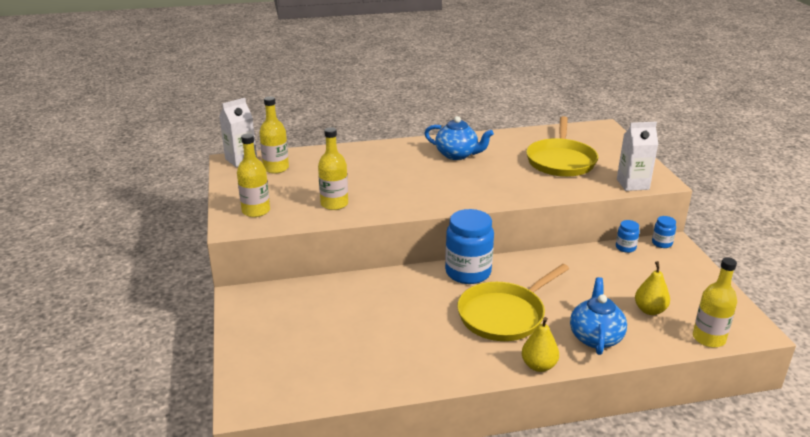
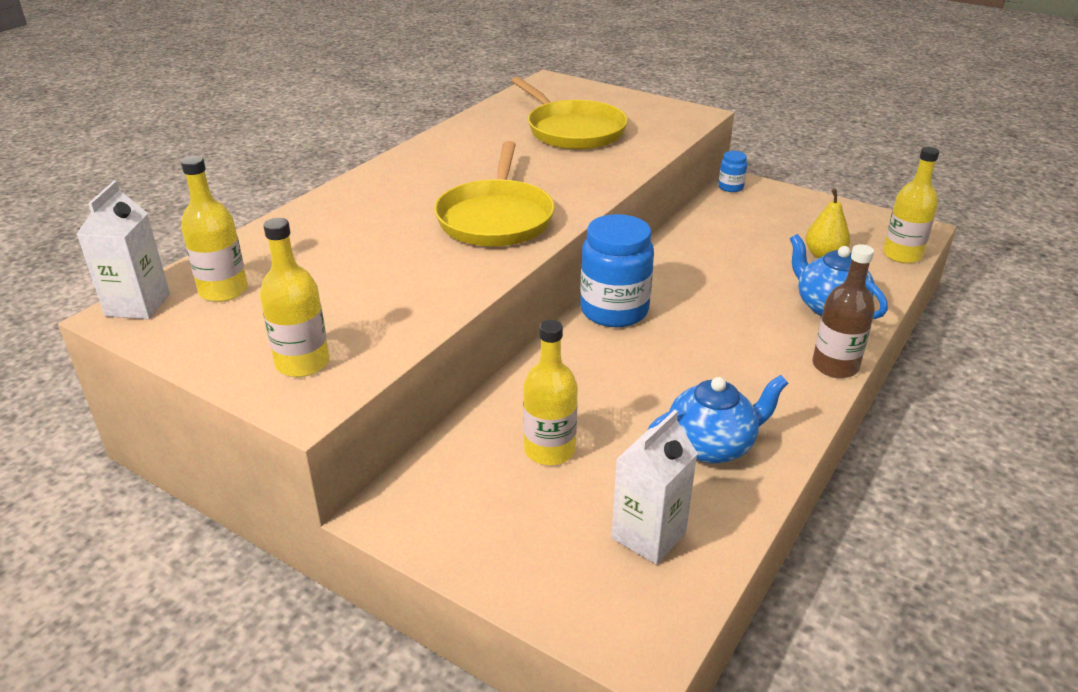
camera: 45 degrees left, 5 degrees up
yellow bottle [318,127,348,210] -> yellow bottle moved to [523,320,578,465]
blue teapot [425,116,494,160] -> blue teapot moved to [648,375,788,463]
yellow pan [457,264,569,341] -> yellow pan moved to [434,141,555,246]
yellow pear [522,317,559,372] -> brown bottle [812,244,875,378]
blue jar [616,220,640,253] -> none
white carton [617,122,658,191] -> white carton moved to [611,410,698,565]

